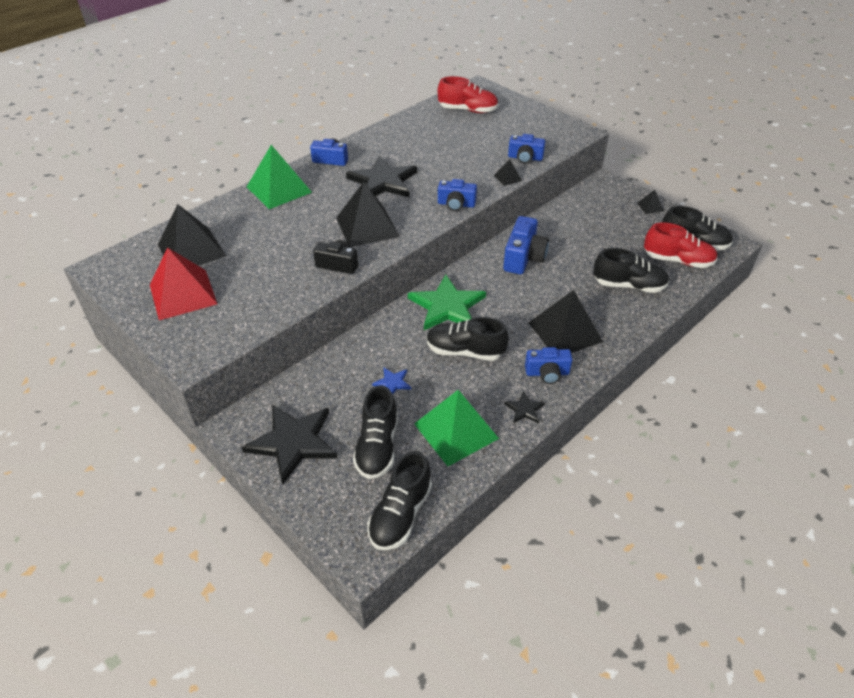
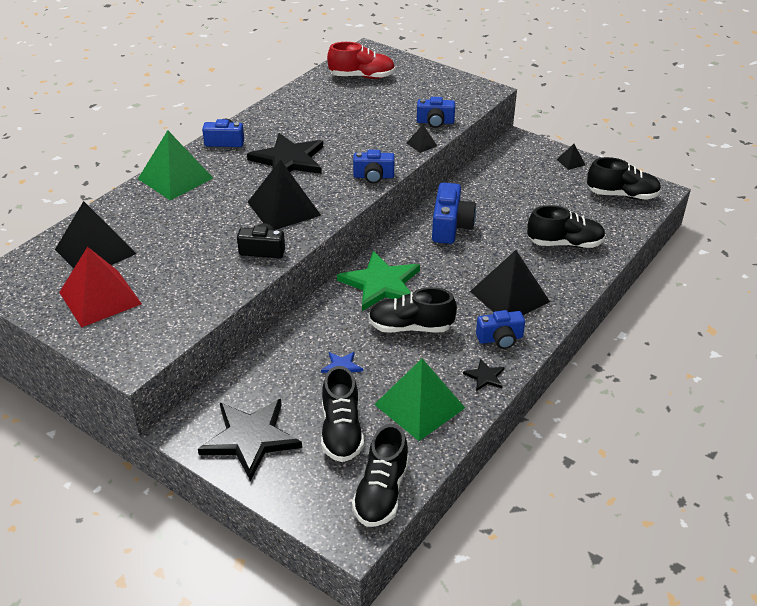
camera: 10 degrees left, 5 degrees down
red shoe [644,222,718,268] -> none

